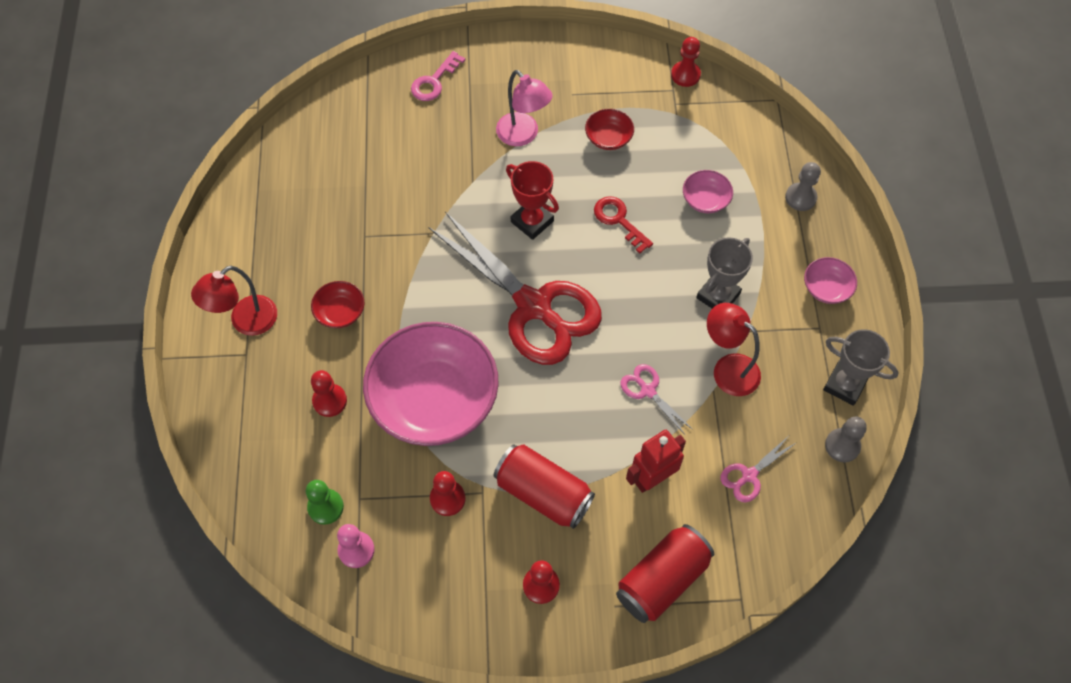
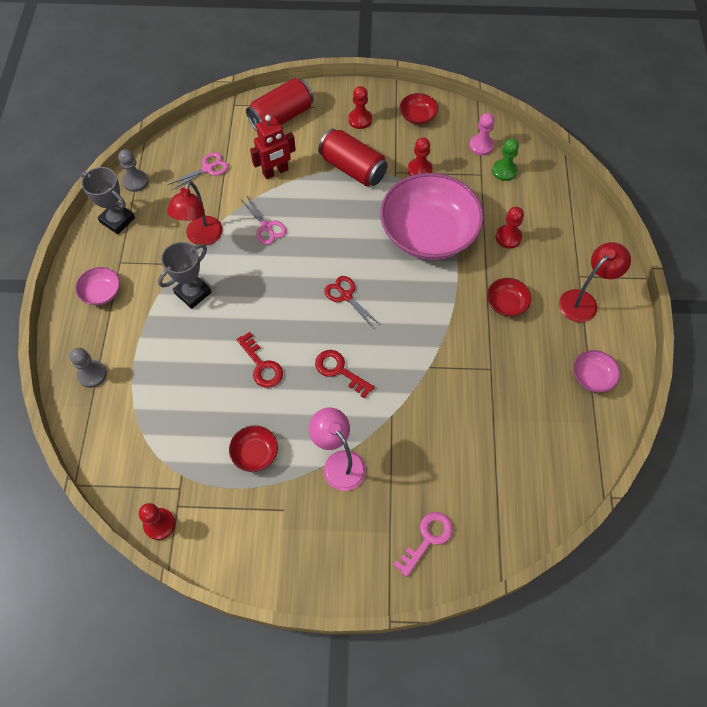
camera: 175 degrees left, 0 degrees up
red scissors [429,212,602,365] -> red scissors [324,276,379,329], size x0.40
red trophy [506,161,559,240] -> red key [315,350,374,399]
pink bowl [683,170,733,213] -> pink bowl moved to [573,350,620,393]
red lamp [707,303,761,396] -> red lamp turned 60 degrees clockwise [167,181,223,246]
none -> red bowl [400,93,438,125]

